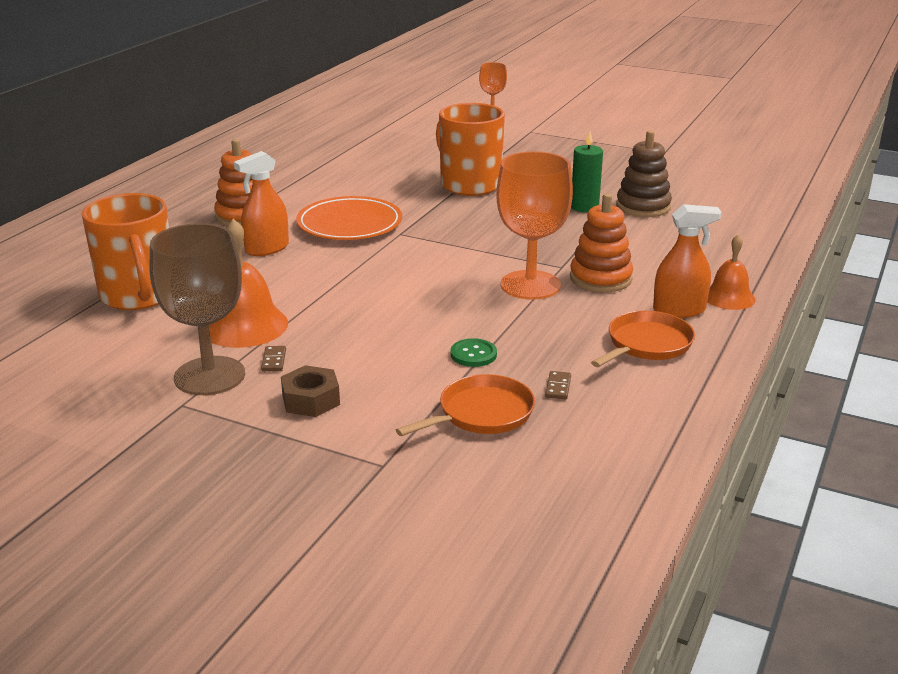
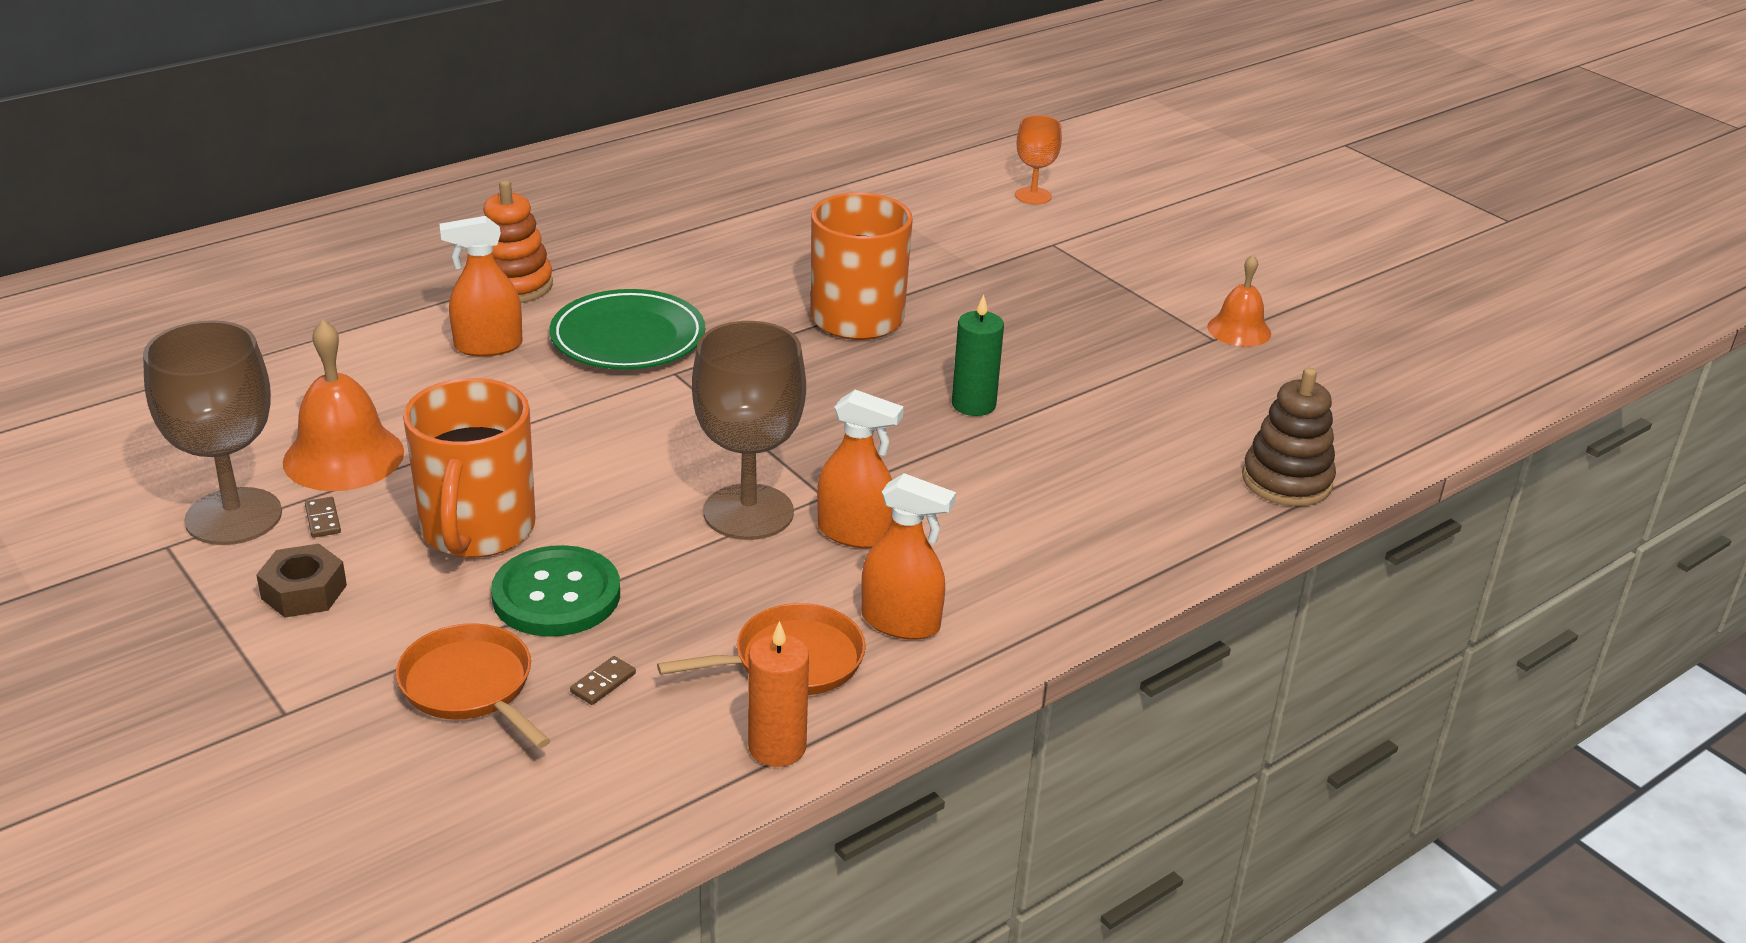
camera: 25 degrees right, 5 degrees up
orange mug [82,193,169,310] -> orange mug moved to [403,378,536,558]
brown domino [261,346,286,371] -> brown domino turned 45 degrees counterclockwise [305,497,341,538]
orange plate [296,196,402,240] -> green plate [550,289,705,369]
orange pan [396,374,535,436] -> orange pan turned 120 degrees counterclockwise [396,623,551,749]
green button [450,338,497,367] -> green button [491,545,620,637], size x1.91
orange goblet [496,151,573,300] -> brown goblet [692,321,806,540]
orange stacking toy [570,193,633,292] -> orange spray bottle [817,390,904,548]
brown stacking toy [616,130,672,217] -> brown stacking toy moved to [1242,368,1336,506]
orange bell [707,234,756,310] -> orange bell moved to [1207,255,1271,347]
none -> orange candle [748,621,809,767]

